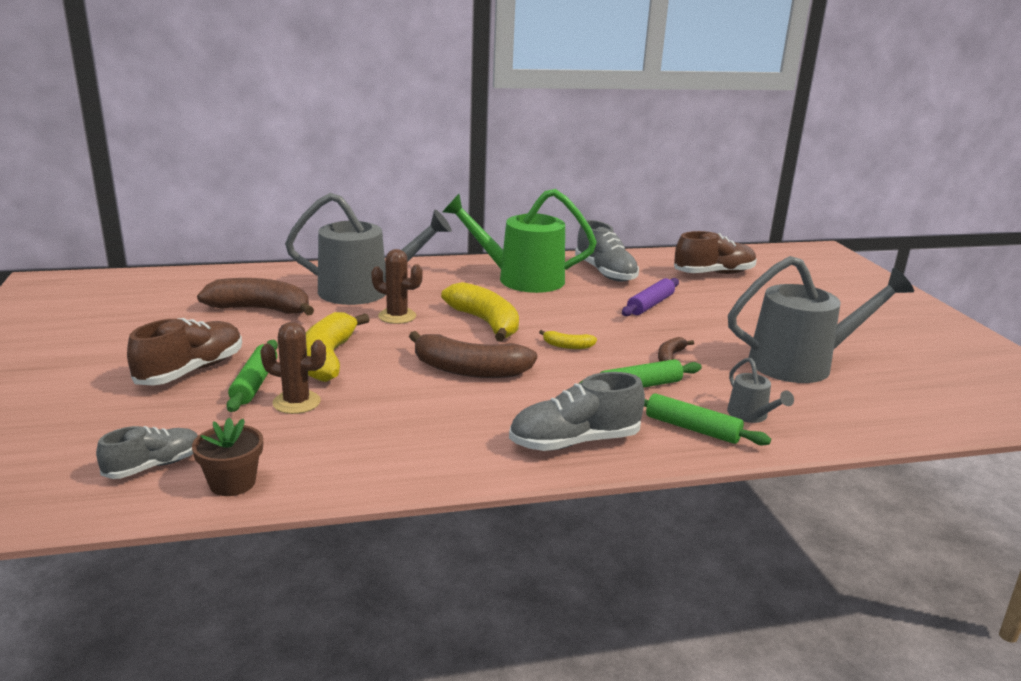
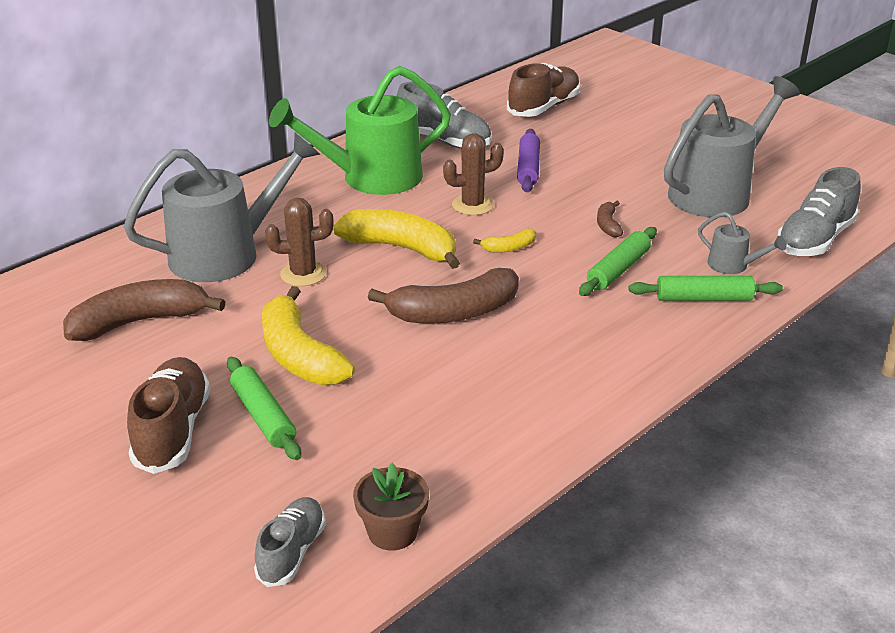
camera: 30 degrees left, 10 degrees up
brown cactus [260,322,326,414] -> brown cactus moved to [443,133,504,215]
grey shoe [509,372,645,451] -> grey shoe moved to [777,167,861,256]

